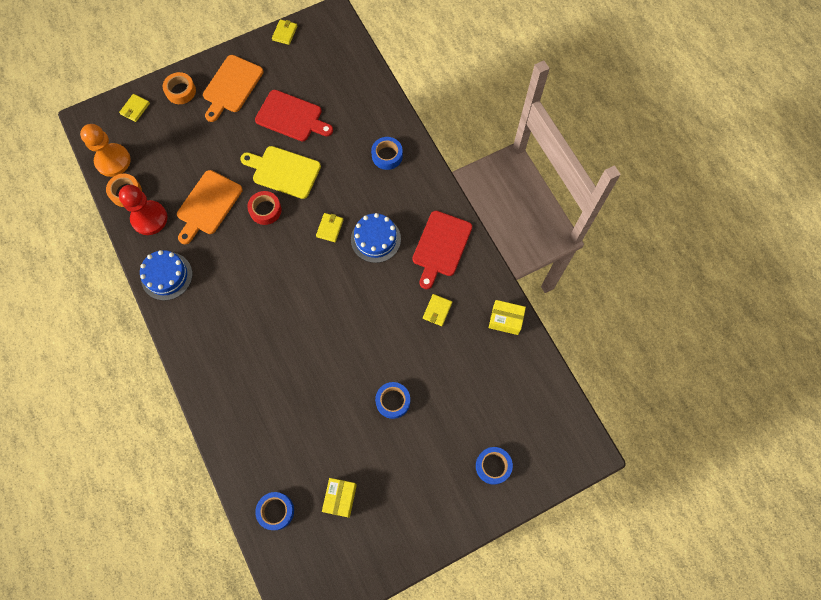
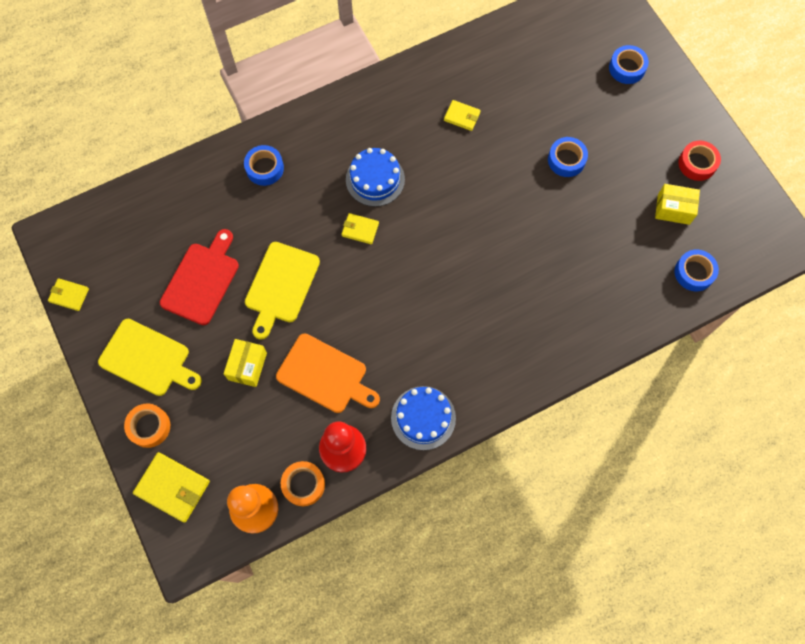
camera: 90 degrees left, 0 degrees up
yellow wallet [119,94,150,122] -> yellow wallet [133,452,210,523], size x1.72
orange cutting board [203,55,264,122] -> yellow cutting board [98,319,202,396]
red tape [247,191,281,225] -> red tape moved to [678,140,721,181]
red cutting board [412,211,472,289] -> none
yellow box [489,300,526,335] -> yellow box moved to [224,339,267,387]

